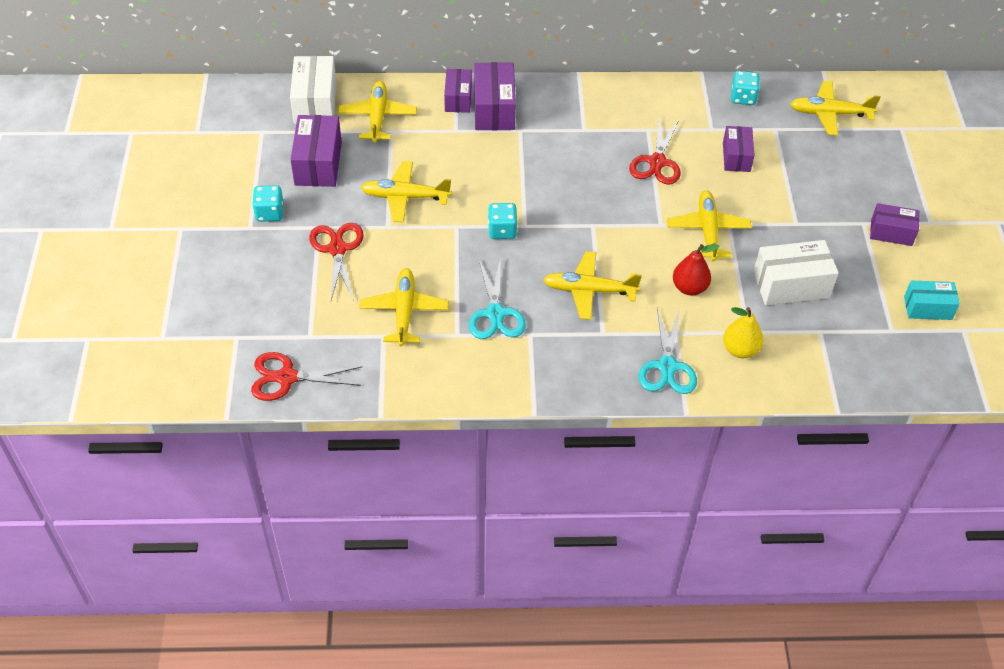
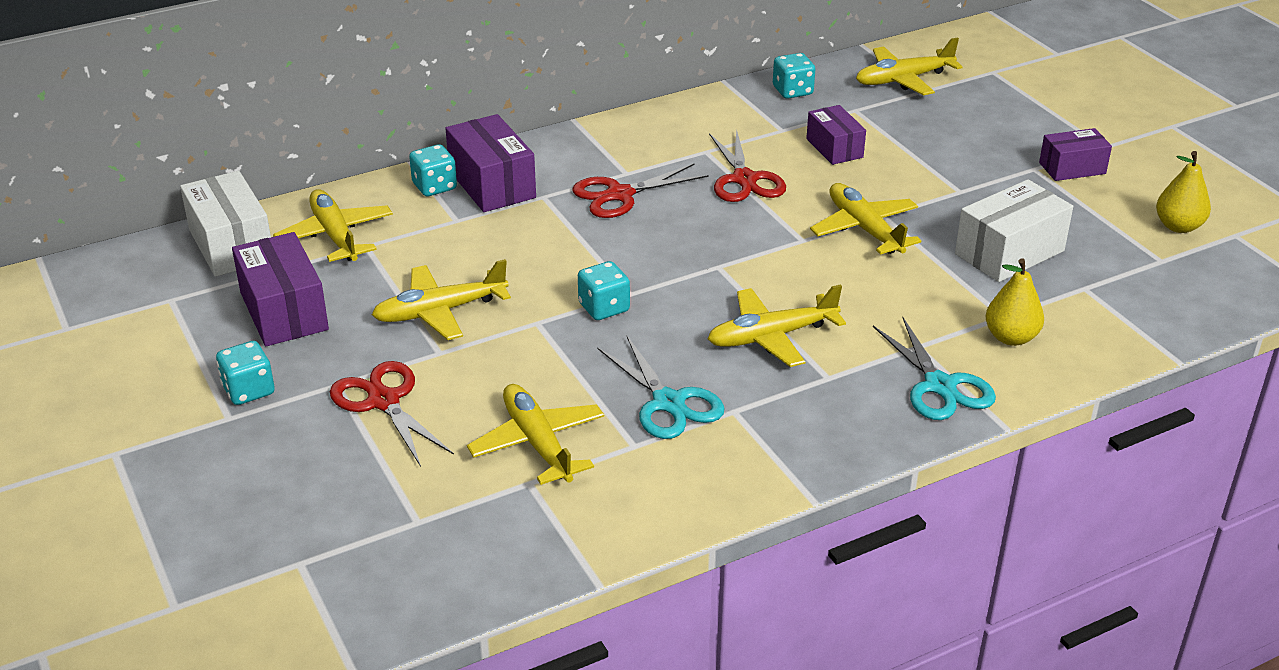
camera: 25 degrees left, 15 degrees down
red scissors [251,352,363,401] -> red scissors moved to [573,164,709,218]
purple box [444,69,472,113] -> turquoise dice [409,144,457,196]
red pear [673,244,719,295] -> none
turquoise box [904,280,960,320] -> yellow pear [1156,151,1211,233]

